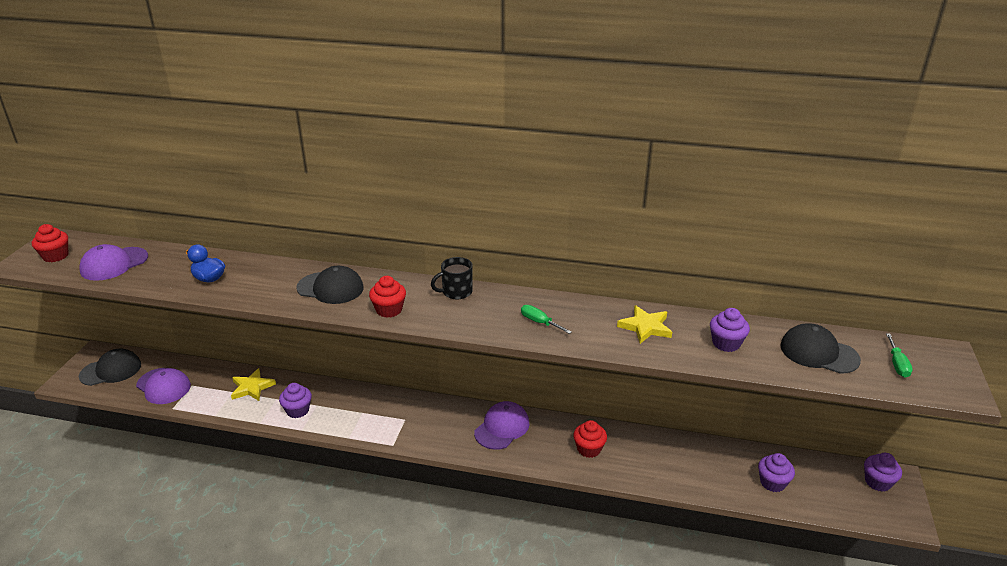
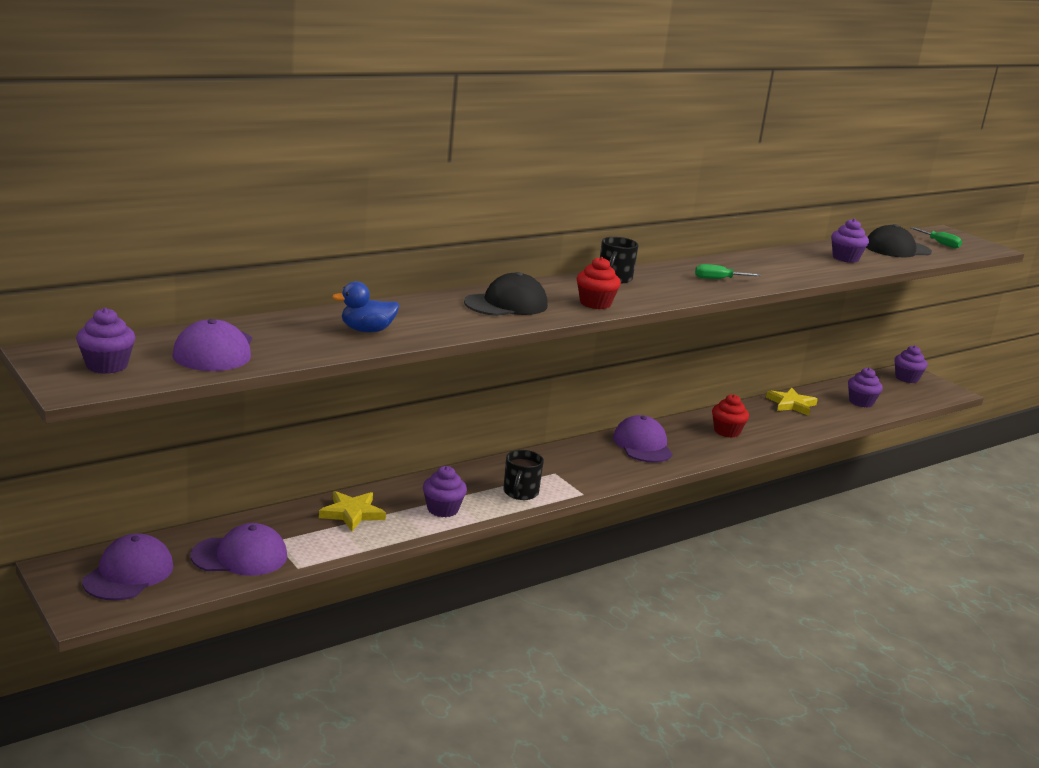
camera: 50 degrees left, 10 degrees down
red cupcake [32,224,68,262] -> purple cupcake [76,308,135,374]
black cap [79,349,141,386] -> purple cap [82,533,173,601]
yellow star [617,305,672,344] -> yellow star moved to [766,388,818,416]
none -> black mug [503,450,544,500]

